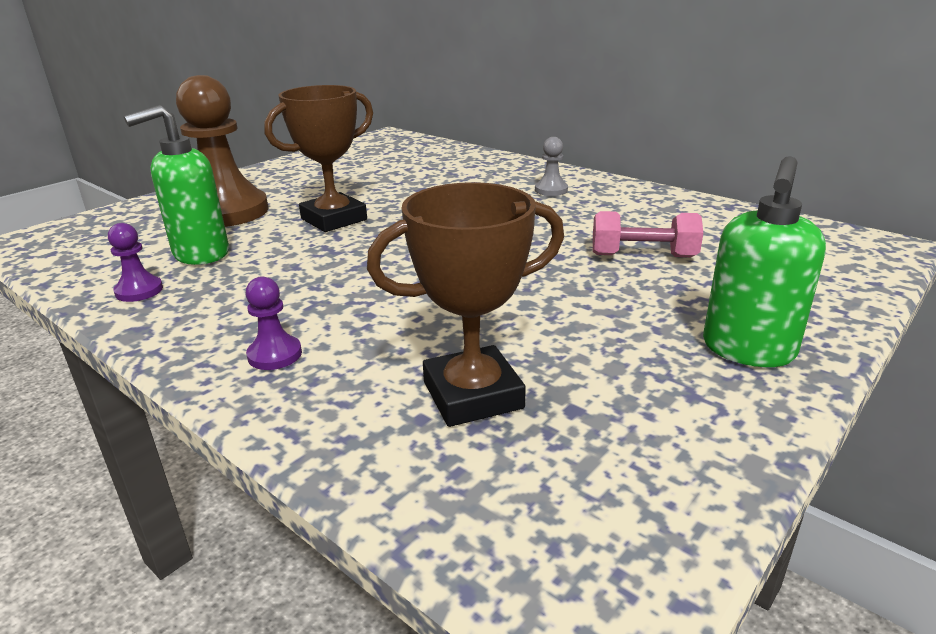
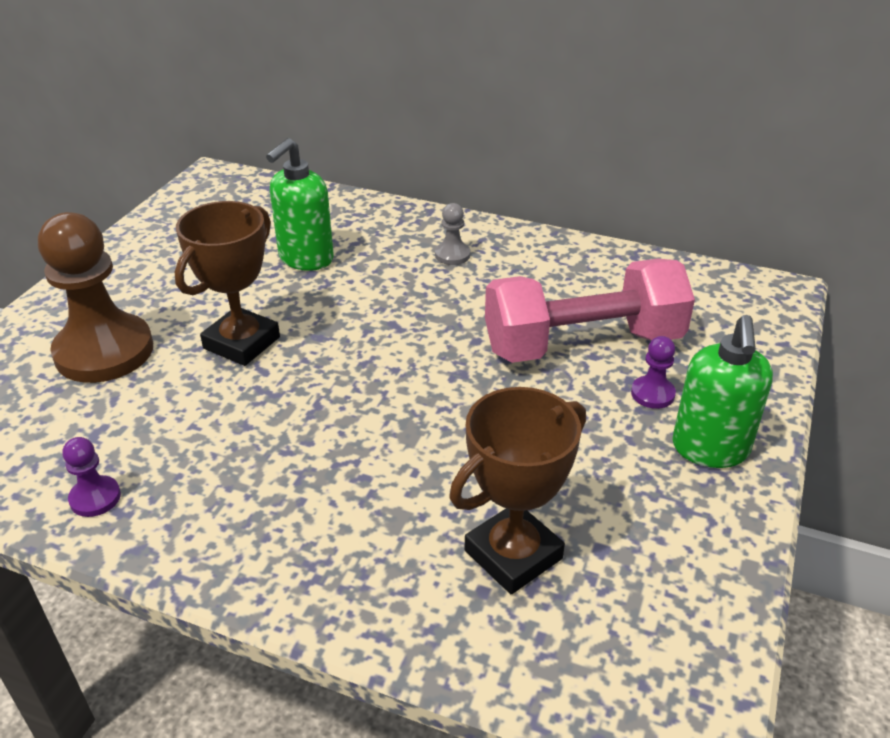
camera: 20 degrees left, 10 degrees up
green soap dispenser [124,105,229,265] -> green soap dispenser moved to [266,138,334,271]
purple pawn [246,276,302,370] -> purple pawn moved to [631,336,676,409]
pink dumbbell [593,211,703,257] -> pink dumbbell [485,259,695,363], size x1.92

